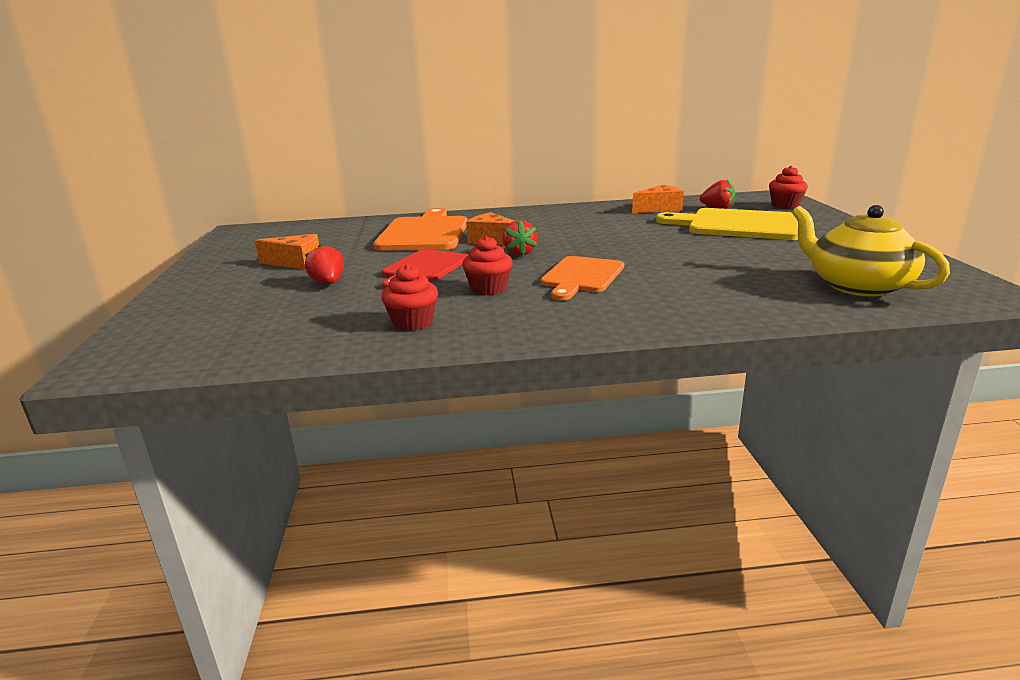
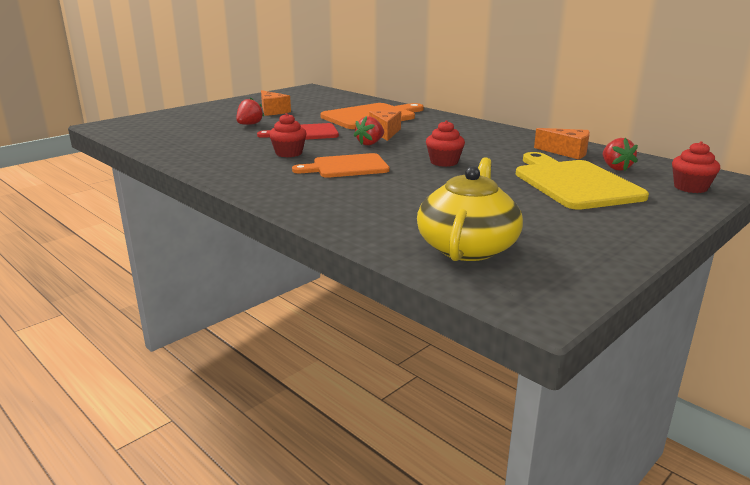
camera: 50 degrees right, 0 degrees up
red cupcake [381,264,438,331] -> red cupcake moved to [426,120,465,167]

